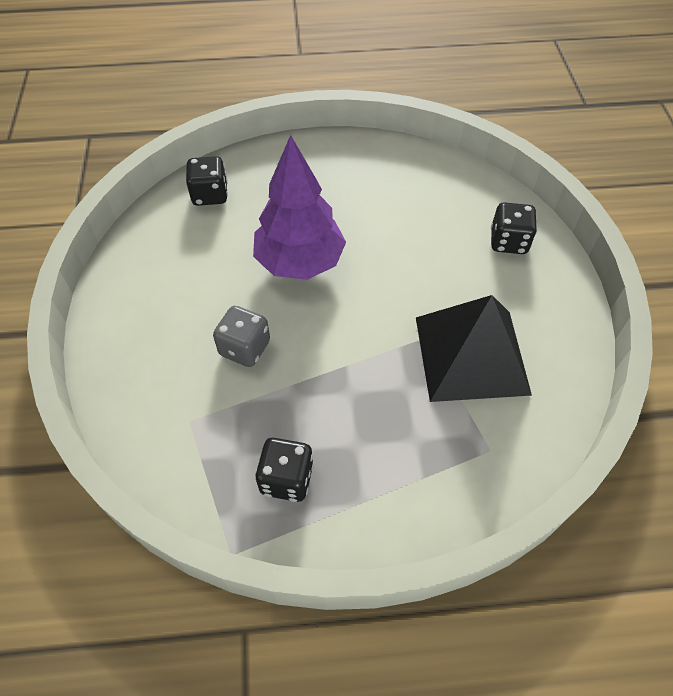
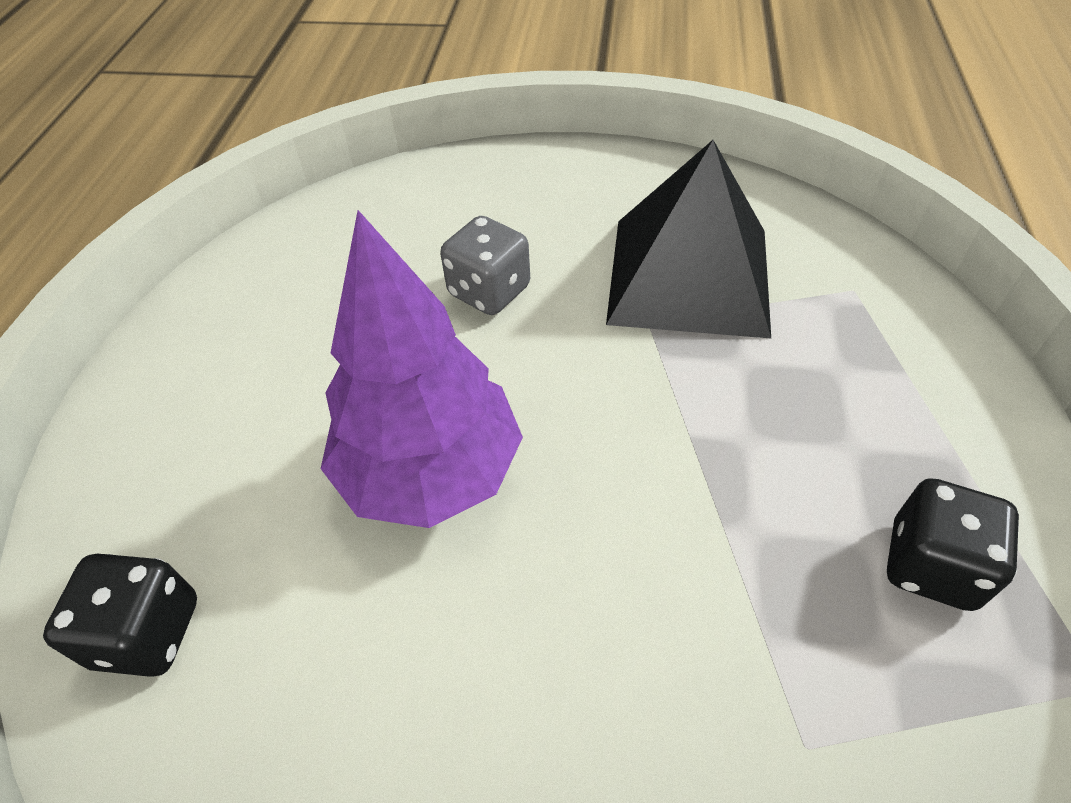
camera: 75 degrees left, 5 degrees down
grey dice [213,306,270,367] -> grey dice moved to [440,216,530,315]
black dice [491,202,537,254] -> none

